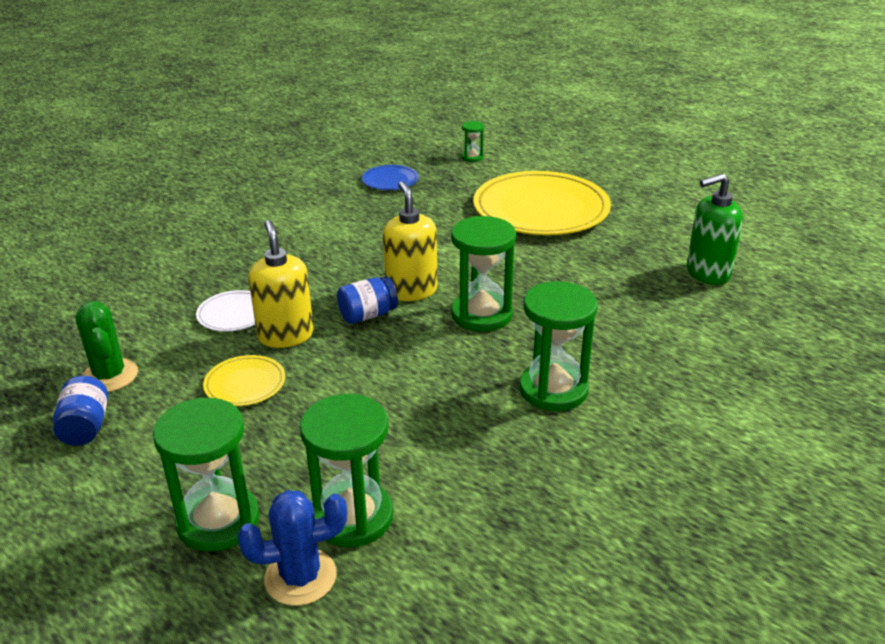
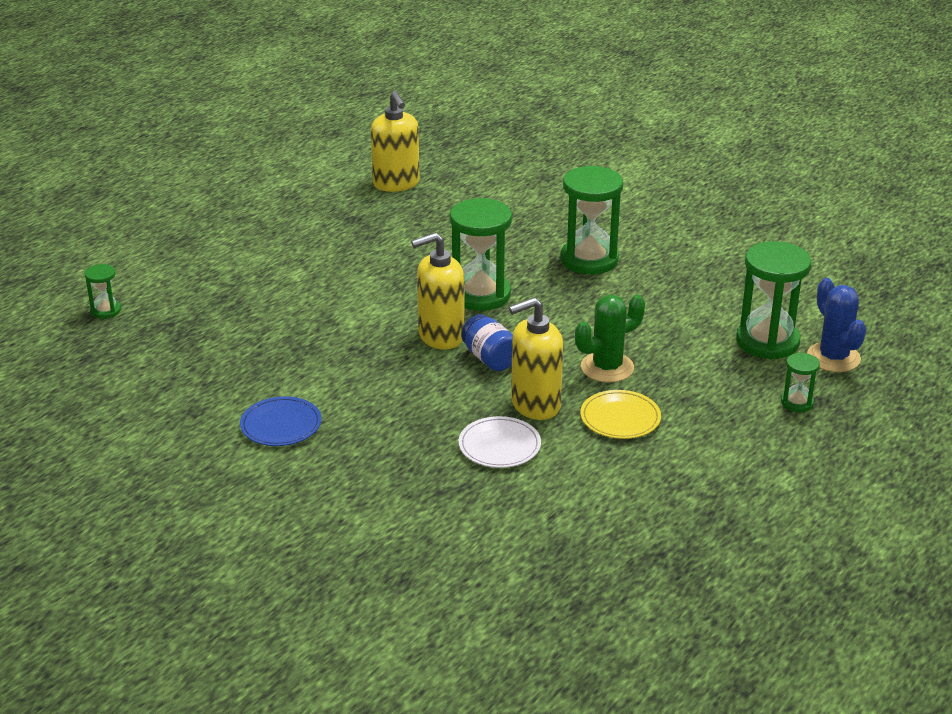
camera: 95 degrees left, 0 degrees up
blue jar [53,376,108,446] -> none
green cactus [76,301,138,392] -> green cactus moved to [575,295,645,383]
green hourglass [153,397,259,552] -> green hourglass [781,353,820,412], size x0.48
blue plate [362,165,419,190] -> blue plate moved to [240,396,321,446]
yellow plate [473,171,611,235] -> none
green soap dispenser [687,173,743,285] -> yellow soap dispenser [371,91,420,192]

